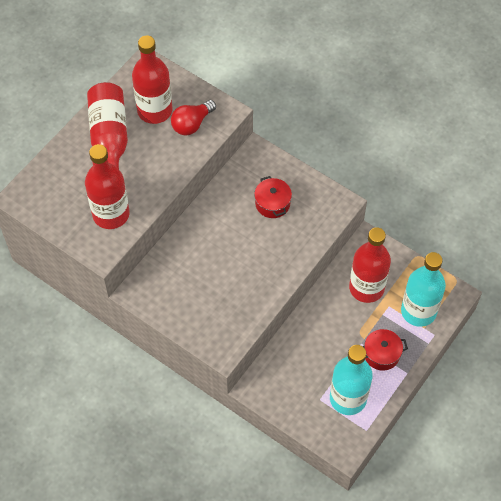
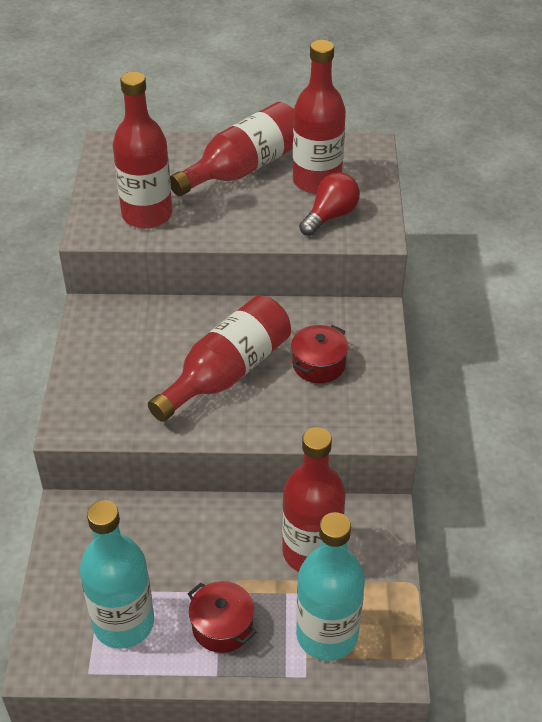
camera: 55 degrees right, 15 degrees down
red light bulb [171,100,216,136] -> red light bulb turned 120 degrees clockwise [299,172,360,236]
none -> red bottle [148,295,291,422]

